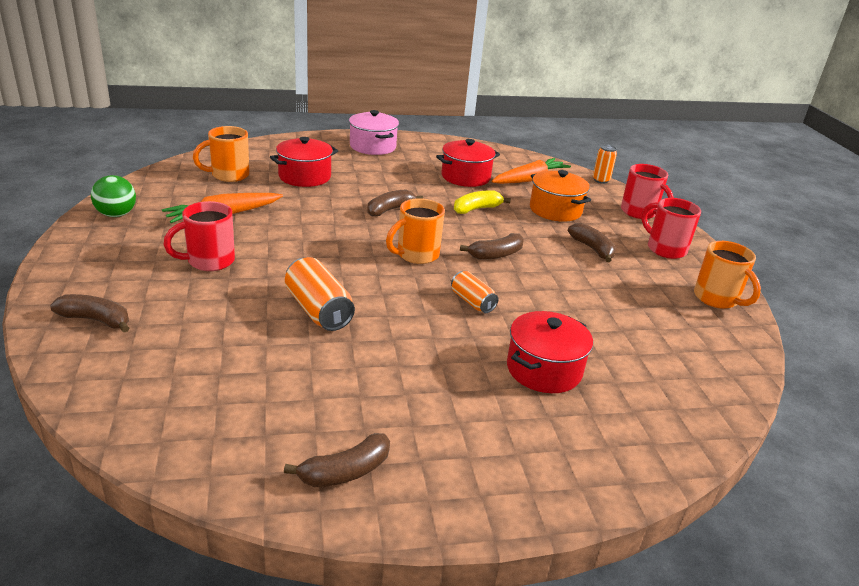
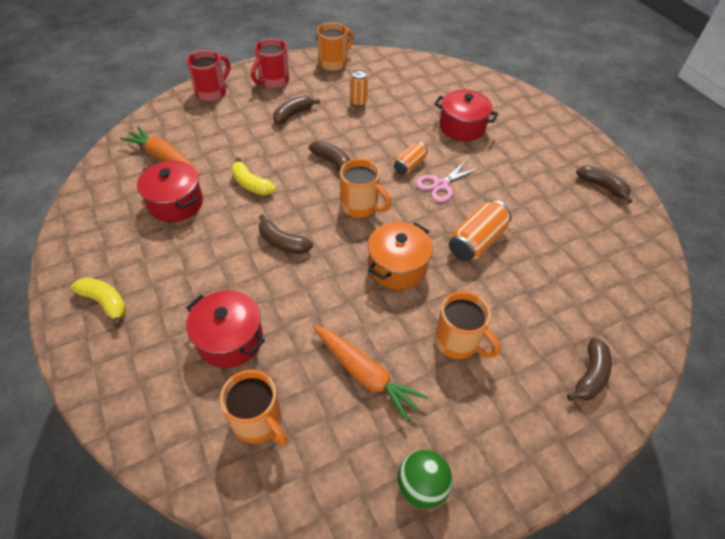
camera: 105 degrees left, 20 degrees up
brown banana [50,294,129,332] -> brown banana turned 150 degrees counterclockwise [567,337,612,401]
red mug [163,201,235,271] -> orange mug [434,291,501,359]
pink pot [349,110,399,155] -> yellow banana [71,277,126,327]
orange pot [530,170,591,222] -> orange pot moved to [368,222,433,290]
orange can [593,144,617,184] -> orange can moved to [350,69,368,107]
none -> pink scissors [416,160,480,202]

